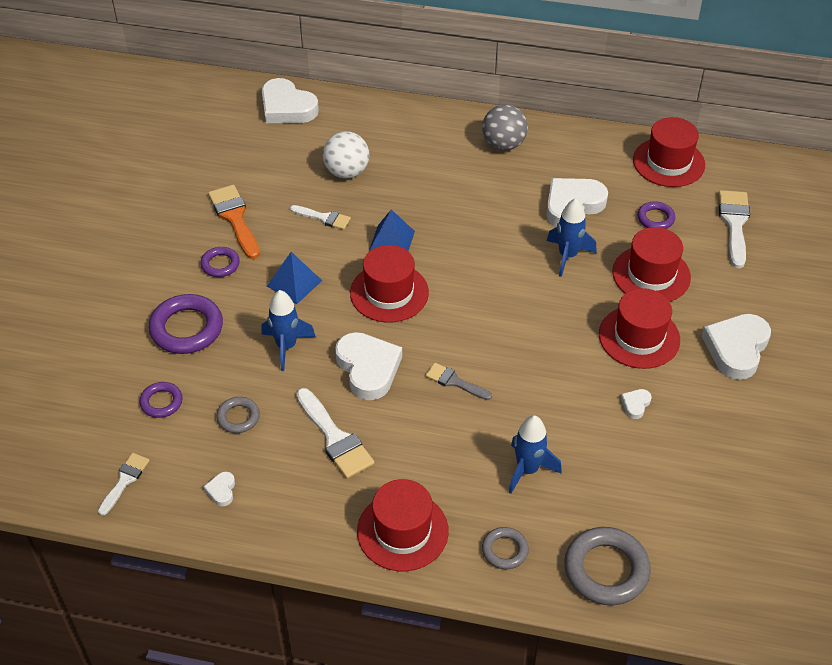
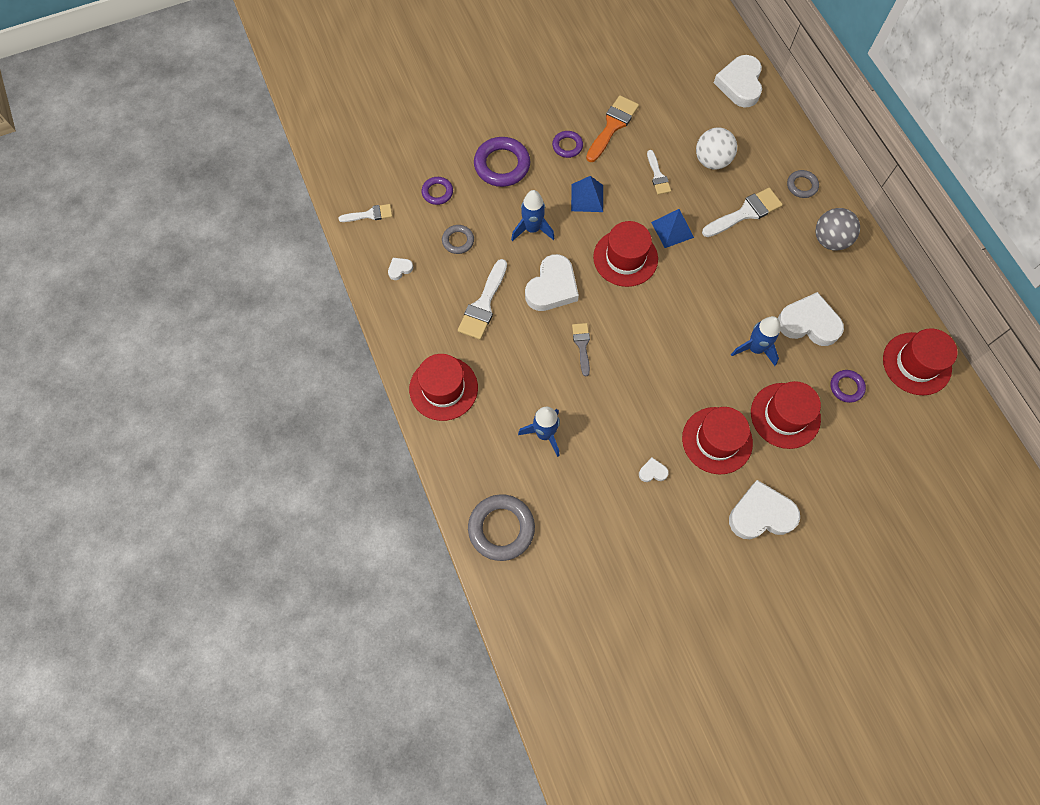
camera: 55 degrees right, 20 degrees up
grey ring [482,527,529,569] -> grey ring moved to [787,170,819,198]
white brush [718,190,750,268] -> white brush moved to [702,188,783,237]

